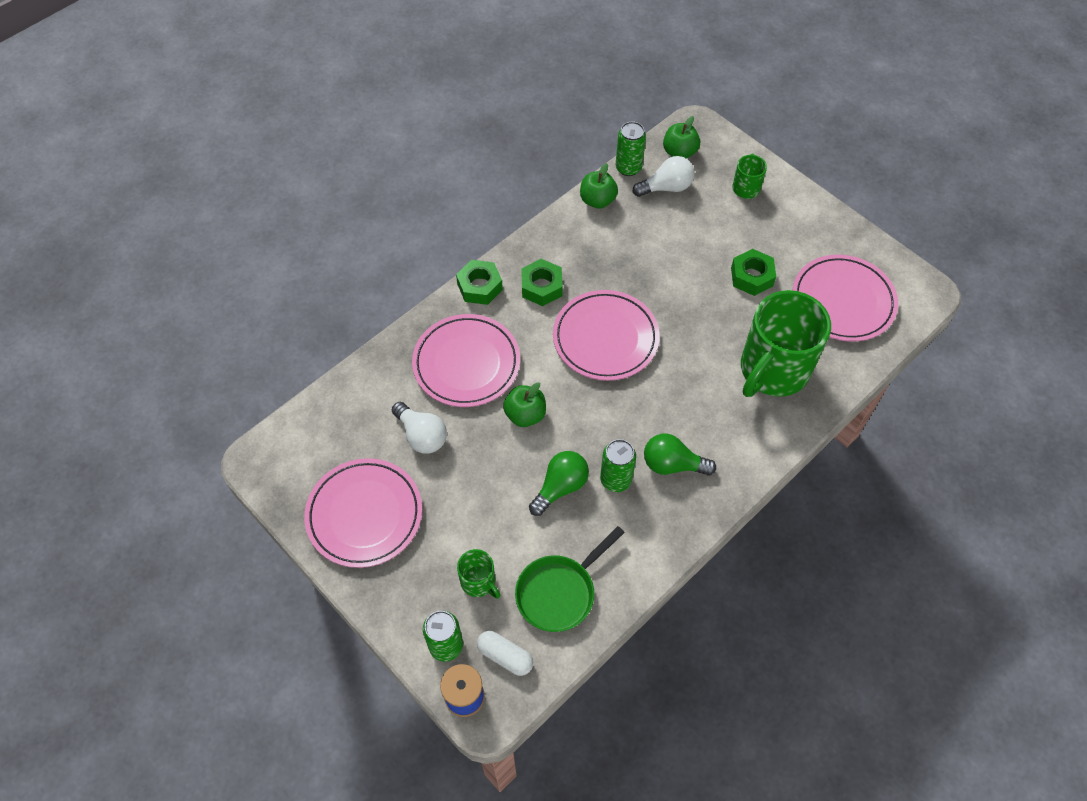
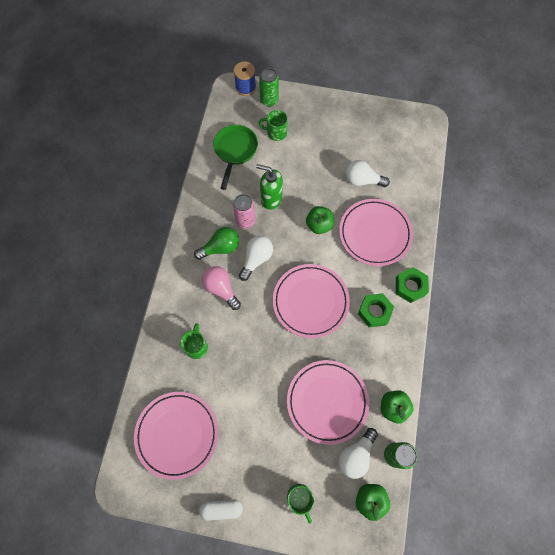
camera: 145 degrees right, 10 degrees up
pink plate [304,458,422,568] -> pink plate moved to [287,360,369,445]
white capsule [477,631,533,676] -> white capsule moved to [199,499,243,521]
green light bulb [529,451,589,516] -> green soap dispenser [256,164,283,210]
green can [600,439,636,492] -> pink can [233,194,256,228]
green nut [731,249,776,296] -> none
green mug [741,290,831,397] -> green mug [180,323,208,359], size x0.45
none -> pink light bulb [202,266,241,310]
none -> white light bulb [239,235,273,281]

